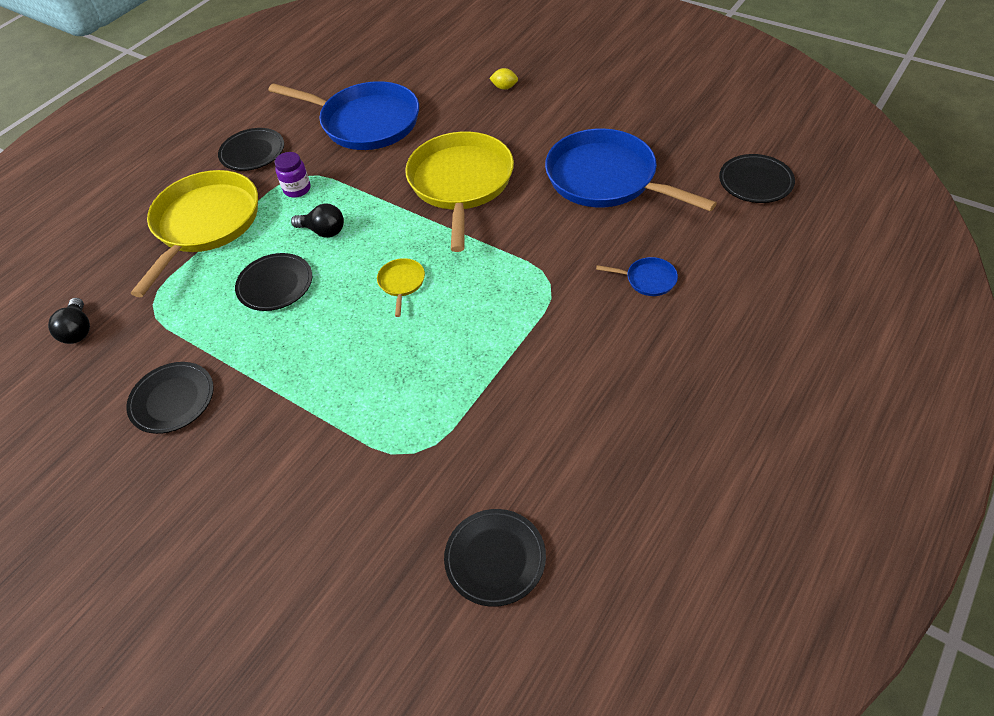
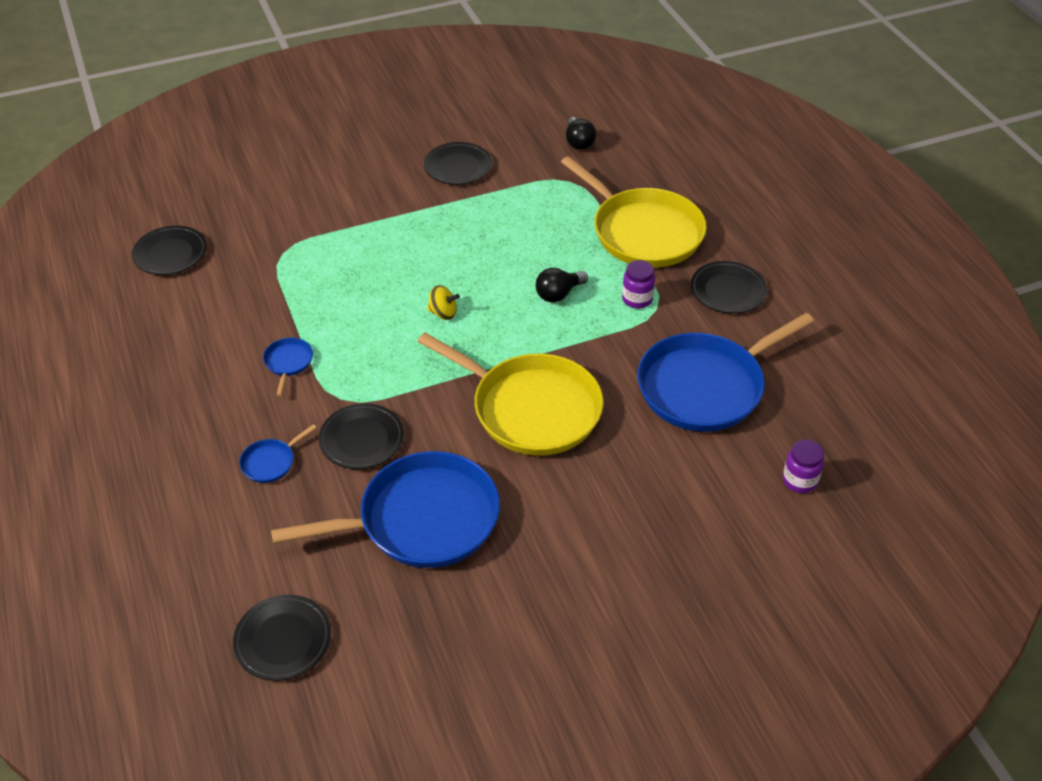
camera: 120 degrees right, 5 degrees down
black light bulb [48,298,90,344] -> black light bulb turned 120 degrees counterclockwise [566,117,596,150]
black plate [235,253,312,311] -> black plate moved to [319,403,404,469]
yellow pan [377,258,425,317] -> yellow spinning top [427,285,460,320]
yellow lemon [489,68,518,90] -> none
none -> blue pan [263,338,313,396]
none -> purple jar [783,439,824,493]

